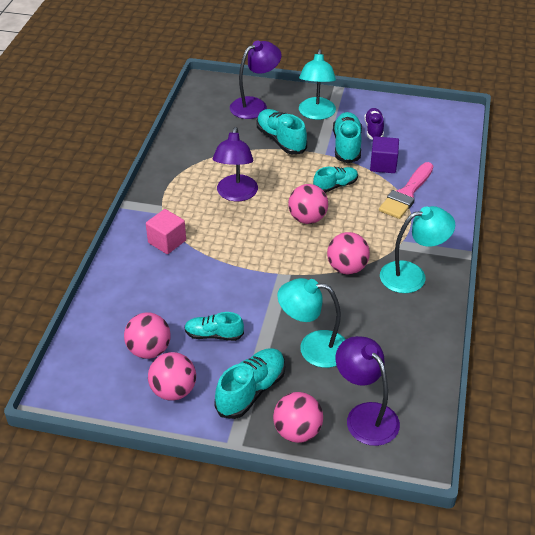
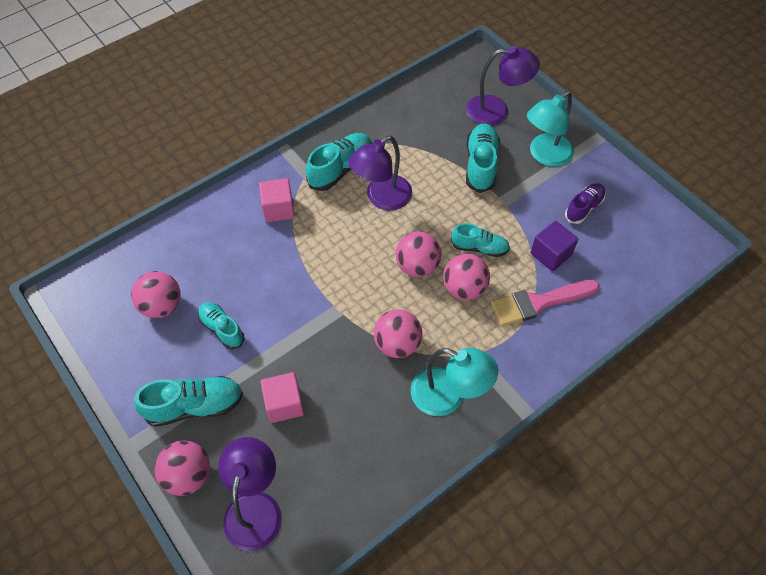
camera: 40 degrees right, 15 degrees up
pink ball [148,352,196,400] -> pink ball moved to [443,254,490,300]
turquoise lamp [277,278,346,368] -> pink cube [261,372,304,423]
turquoise shoe [333,112,362,163] -> turquoise shoe moved to [306,133,372,191]

